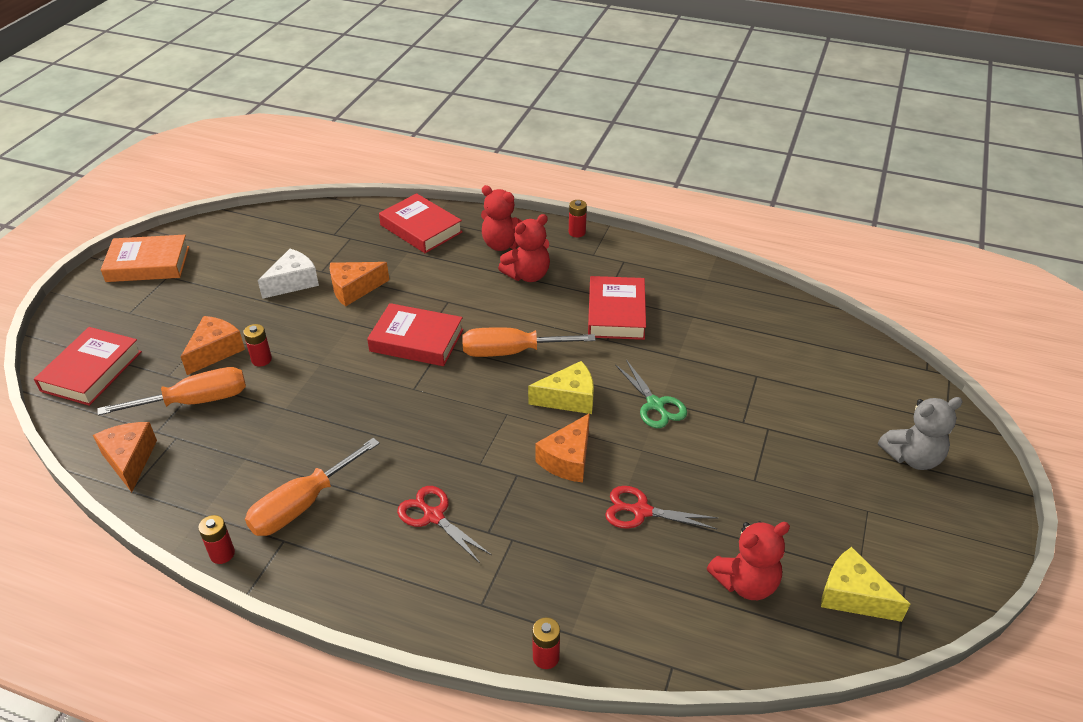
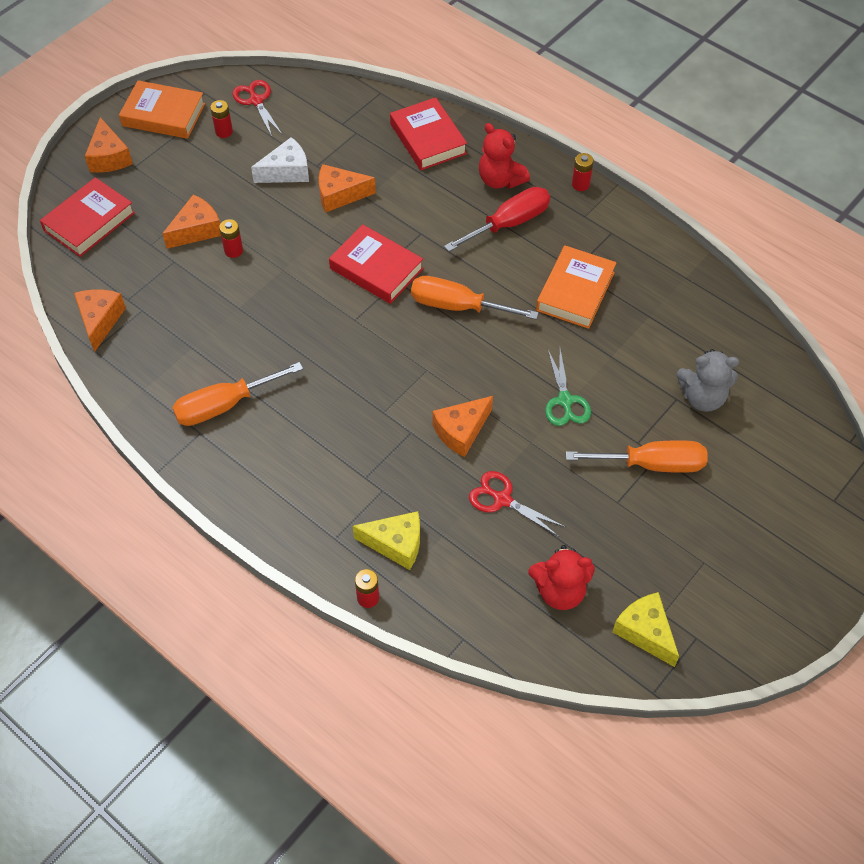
camera: 20 degrees right, 15 degrees up
orange screwdriver [97,367,246,416] -> orange screwdriver moved to [566,440,707,473]
red battery [198,515,235,564] -> red battery moved to [210,100,233,138]
red scissors [397,486,492,563] -> red scissors moved to [233,80,282,137]
red teddy bear [498,214,550,282] -> red screwdriver [444,187,550,252]
yellow cheese [528,361,594,414] -> yellow cheese moved to [353,511,420,570]
red book [588,276,646,340] -> orange book [536,246,617,329]
grey teddy bear [878,397,963,470] -> grey teddy bear moved to [677,349,739,412]
none -> orange cheese [85,117,133,173]

